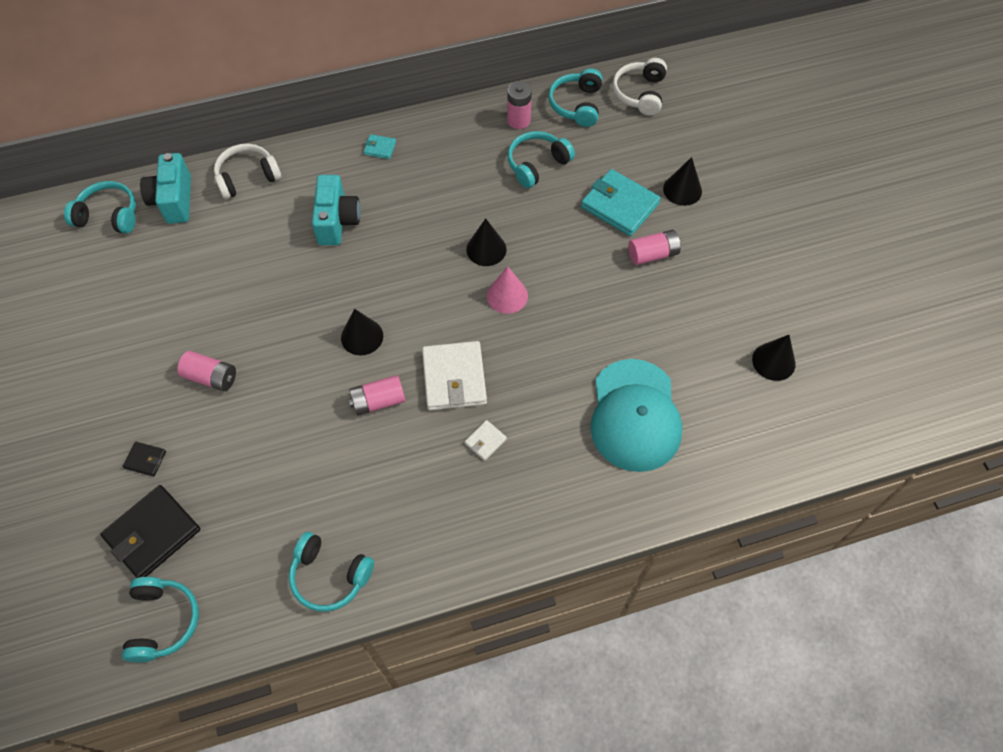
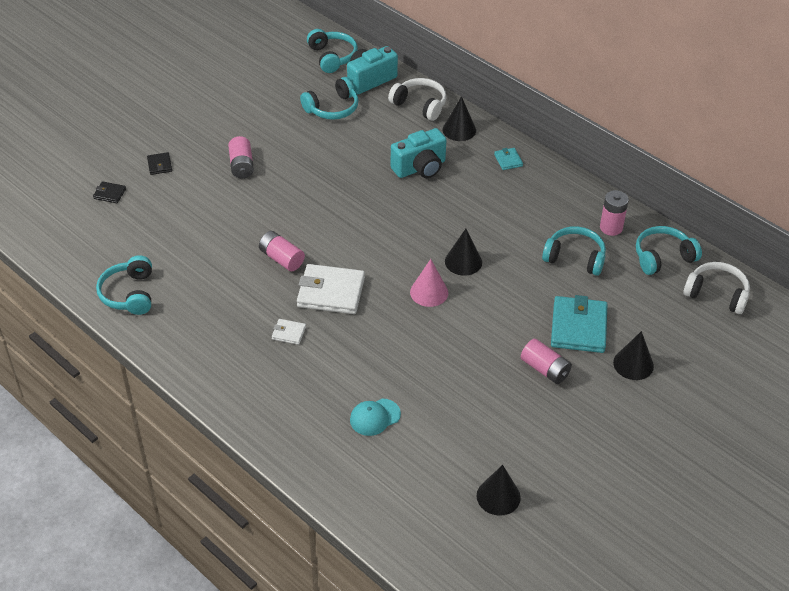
camera: 60 degrees right, 15 degrees down
black wallet [100,485,200,578] -> black wallet [93,181,126,203], size x0.47
turquoise headphones [122,577,199,662] -> turquoise headphones moved to [300,77,359,120]
black cone [341,309,383,356] -> black cone moved to [443,96,476,141]
white wallet [422,341,487,411] -> white wallet turned 45 degrees clockwise [297,264,365,314]
turquoise cap [591,359,682,472] -> turquoise cap [350,398,401,436], size x0.46
white headphones [613,58,667,116] -> white headphones turned 45 degrees clockwise [683,262,750,314]

